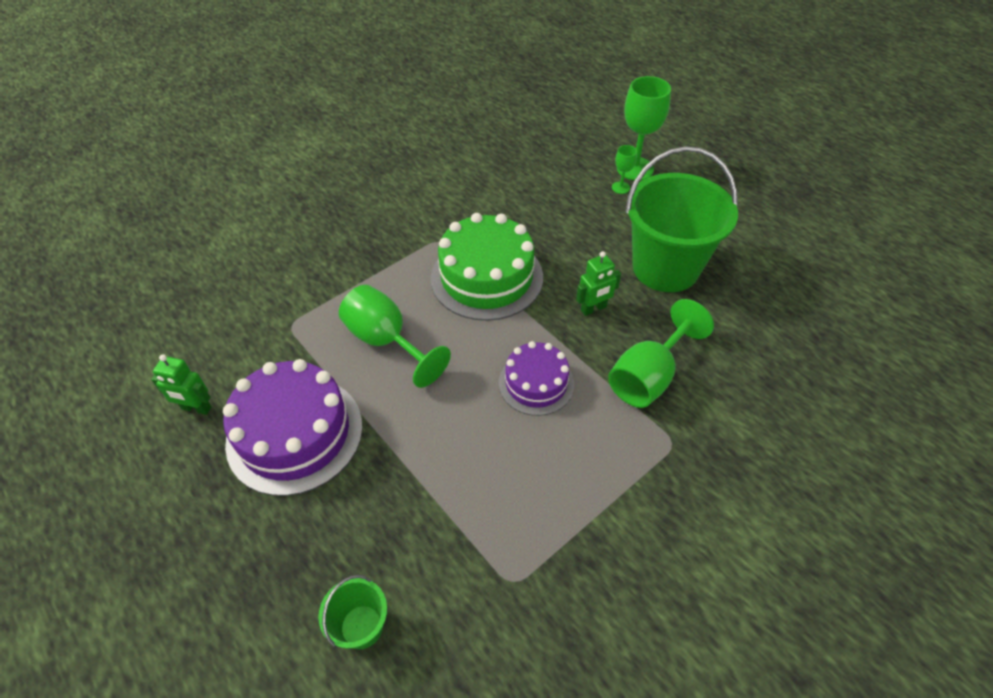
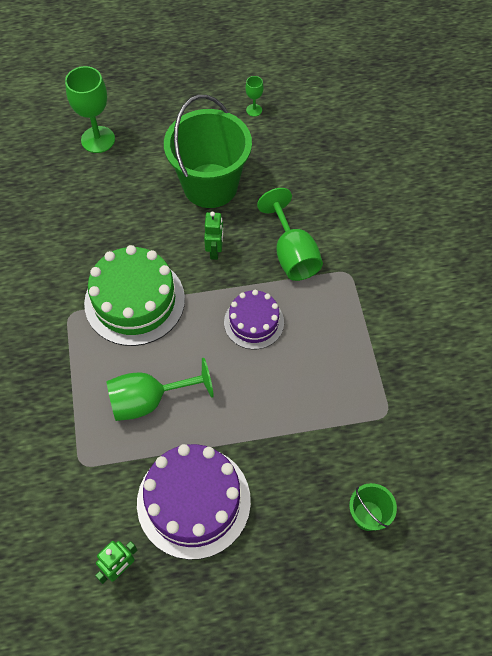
camera: 60 degrees left, 10 degrees up
green goblet [612,145,637,194] -> green goblet moved to [245,76,264,116]

